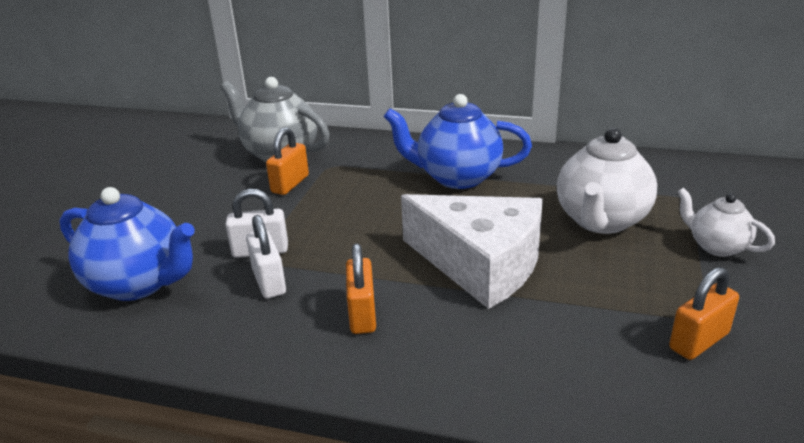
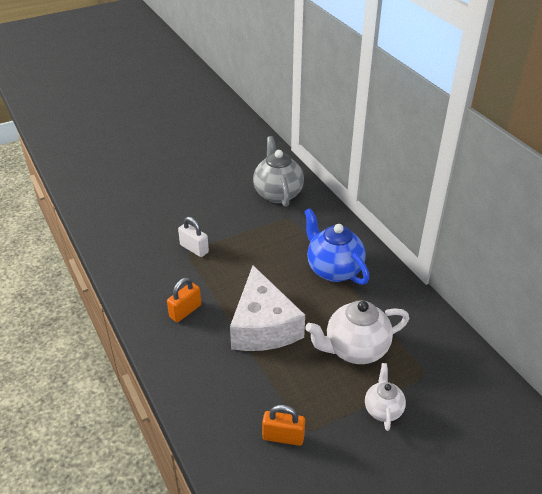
camera: 45 degrees right, 10 degrees up
blue teapot [60,187,195,301] -> none
white padlock [246,215,286,299] -> none
orange padlock [266,127,309,195] -> none

